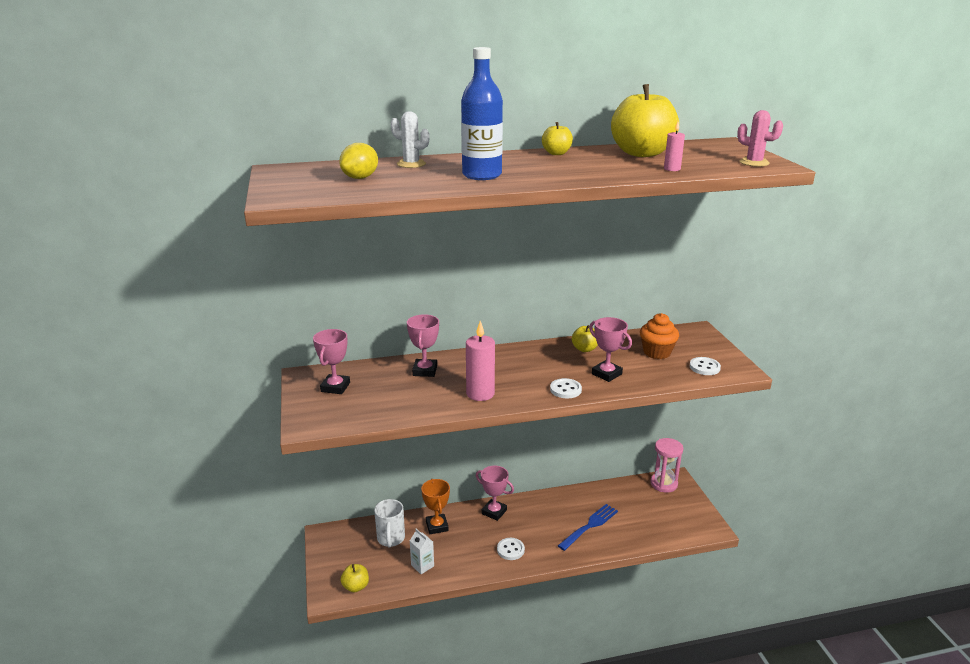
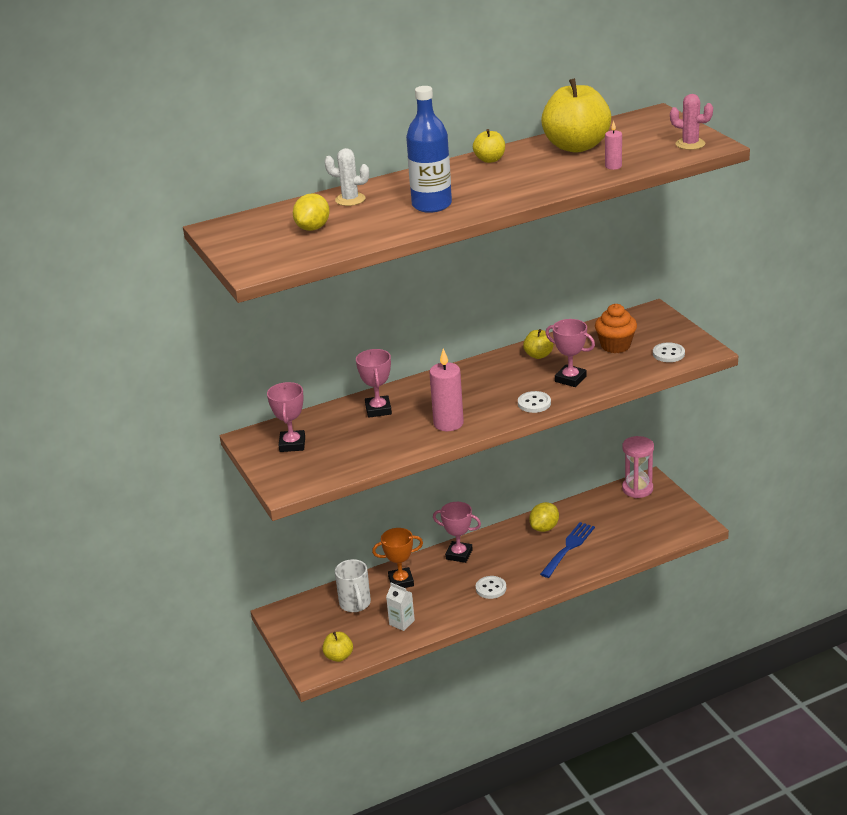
camera: 10 degrees left, 5 degrees up
orange trophy [421,479,450,534] -> orange trophy turned 75 degrees counterclockwise [372,528,423,588]
none -> yellow lemon [529,502,559,532]

